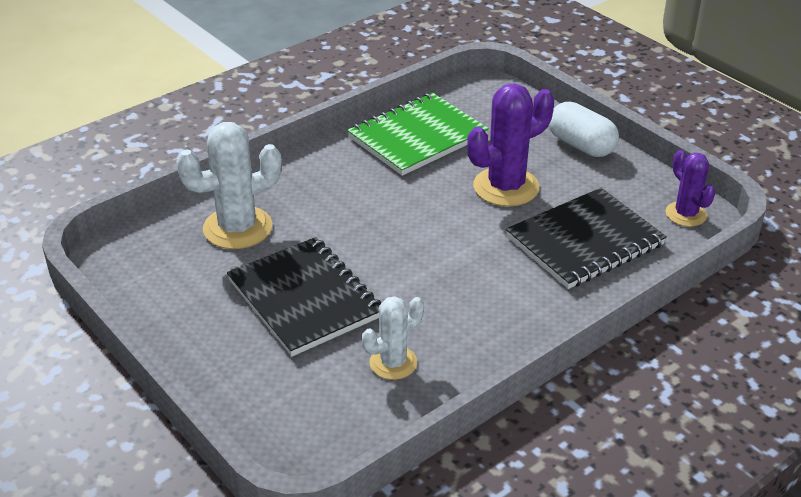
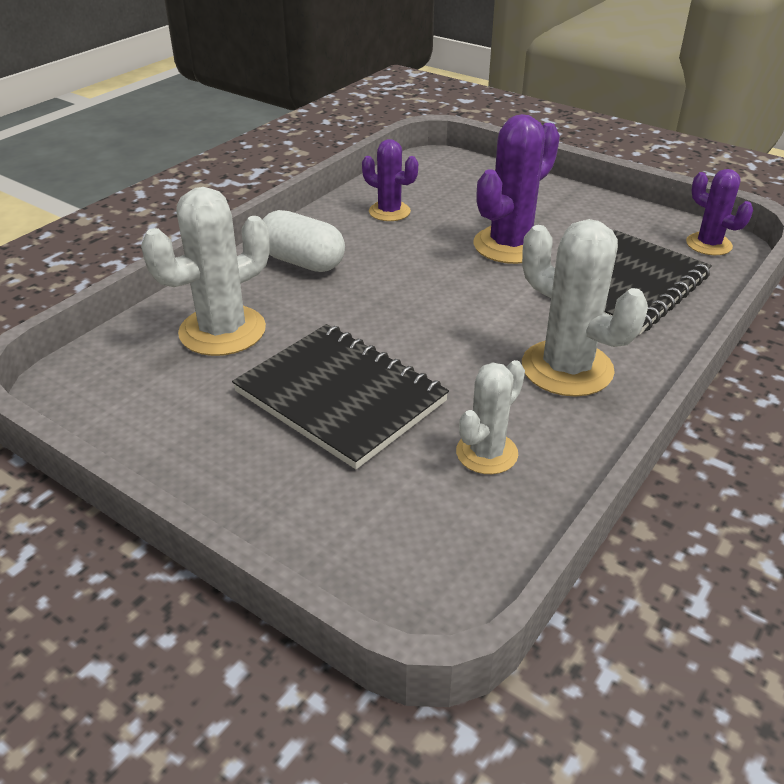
camera: 15 degrees left, 0 degrees up
green notebook [347,93,489,176] -> purple cactus [362,139,418,221]
white capsule [549,102,619,157] -> white capsule moved to [262,210,345,272]
none -> white cactus [522,219,648,397]

